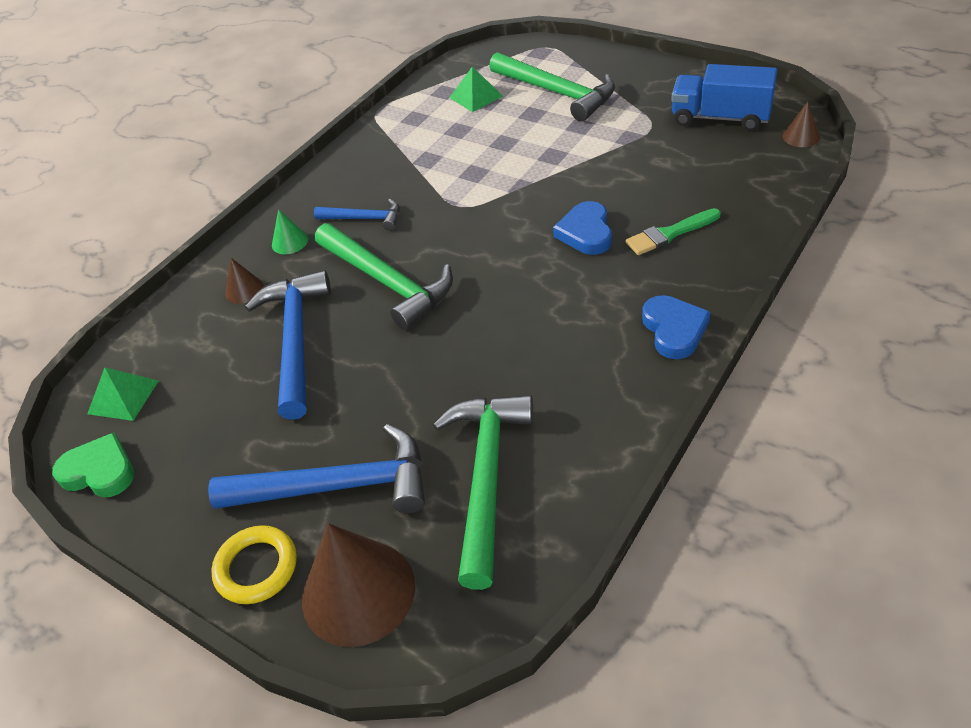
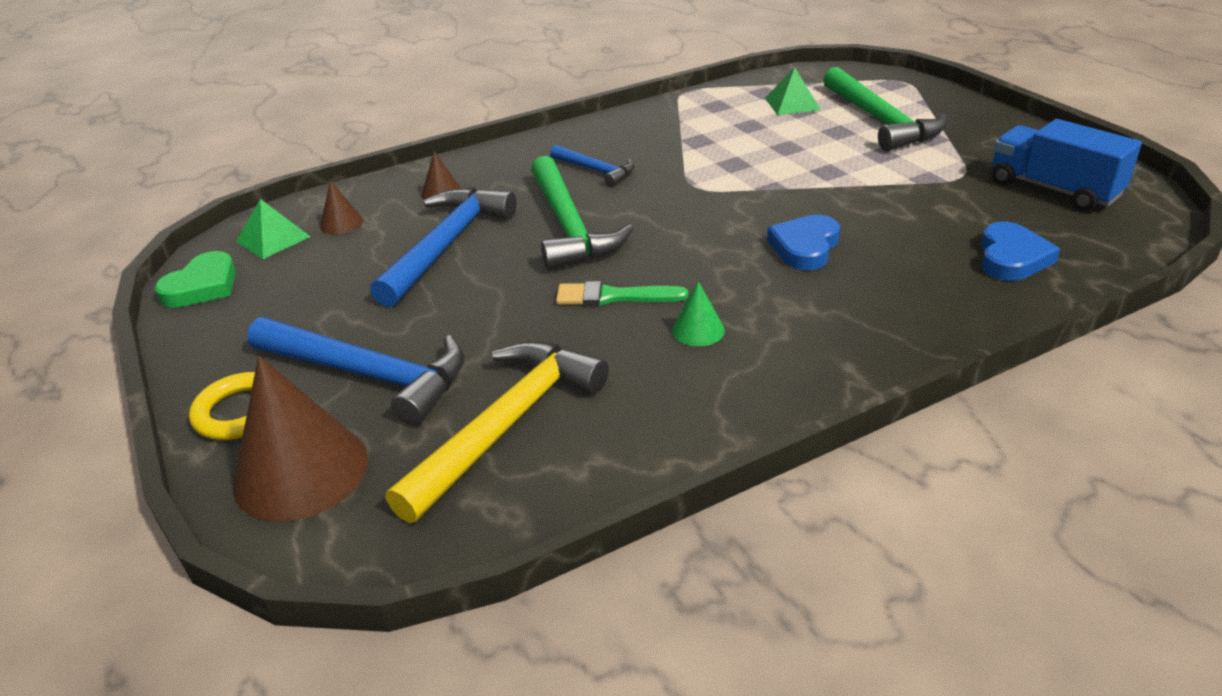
camera: 25 degrees right, 10 degrees down
green heart [52,432,134,497] -> green heart turned 75 degrees clockwise [155,251,236,308]
green cone [272,209,308,254] -> green cone moved to [672,281,725,346]
green hammer [433,395,533,590] -> yellow hammer [386,341,609,523]
green brush [626,208,721,255] -> green brush moved to [556,281,688,306]
blue heart [642,295,711,359] -> blue heart moved to [981,222,1060,281]
brown cone [783,101,820,147] -> brown cone moved to [320,181,363,234]

